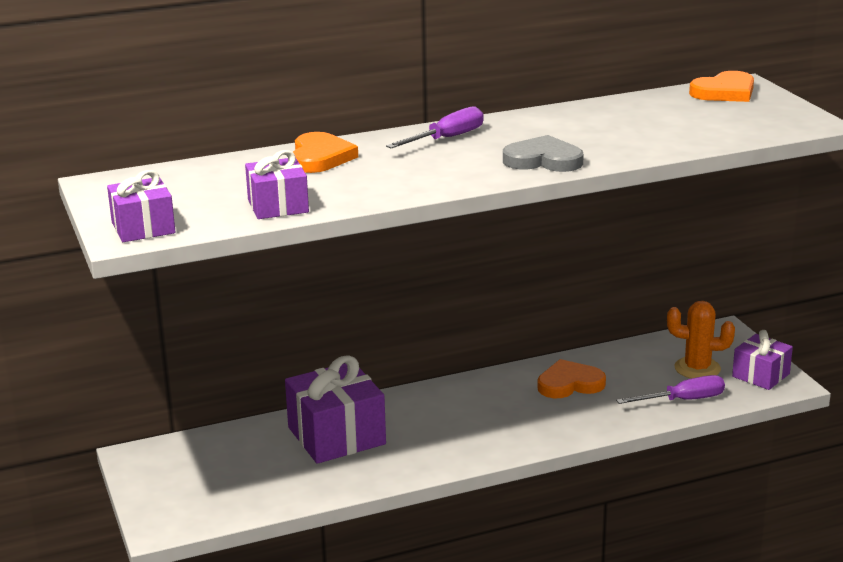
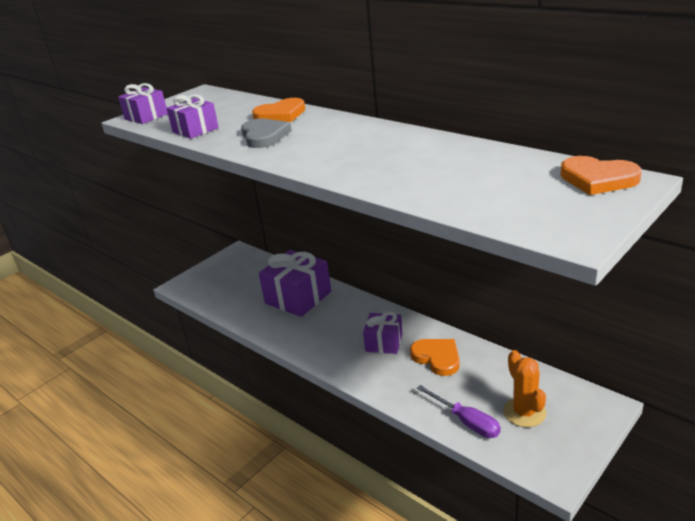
camera: 65 degrees right, 5 degrees up
purple screwdriver [386,106,484,148] -> none
grey heart [503,135,584,172] -> grey heart moved to [241,119,292,148]
purple gift [732,330,793,390] -> purple gift moved to [363,312,402,354]

